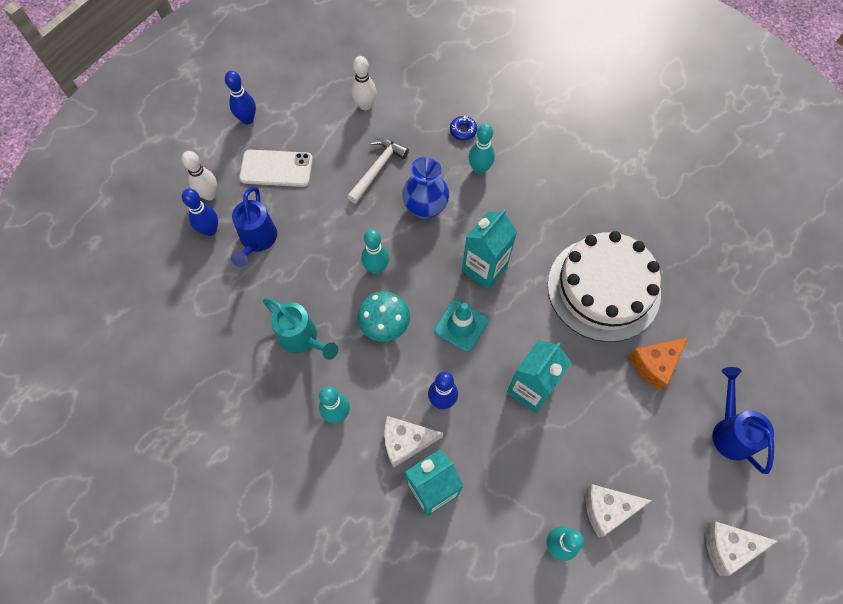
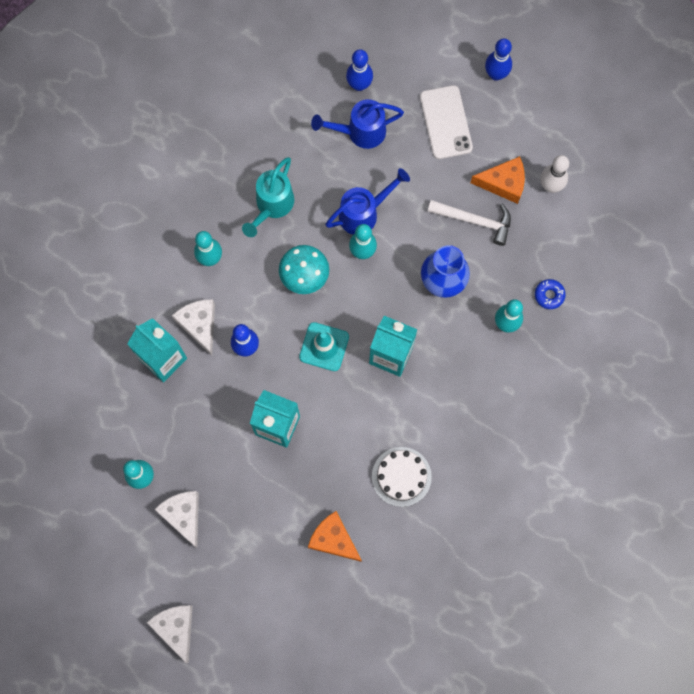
camera: 75 degrees right, 10 degrees up
white bowling pin [182,151,217,200] -> none
white cake [547,231,661,342] -> white cake [372,447,432,507], size x0.51
blue watering can [712,367,774,474] -> blue watering can moved to [325,168,410,235]
none -> orange cheese [471,156,525,204]

